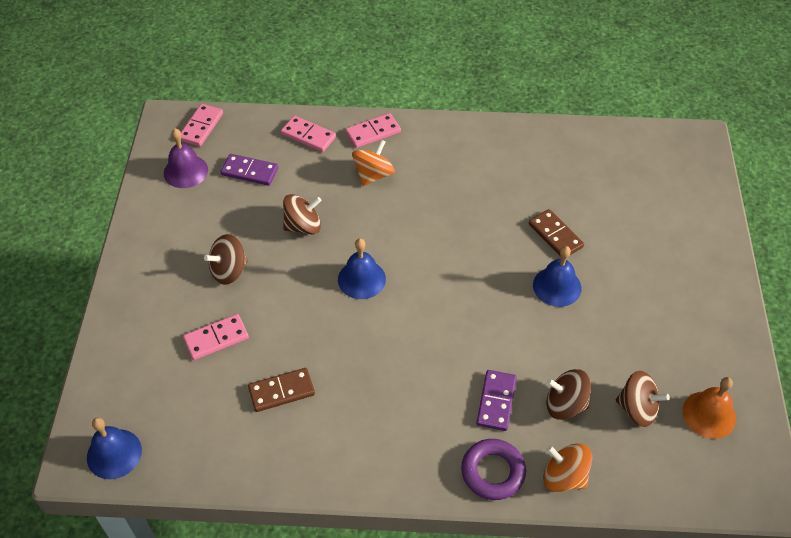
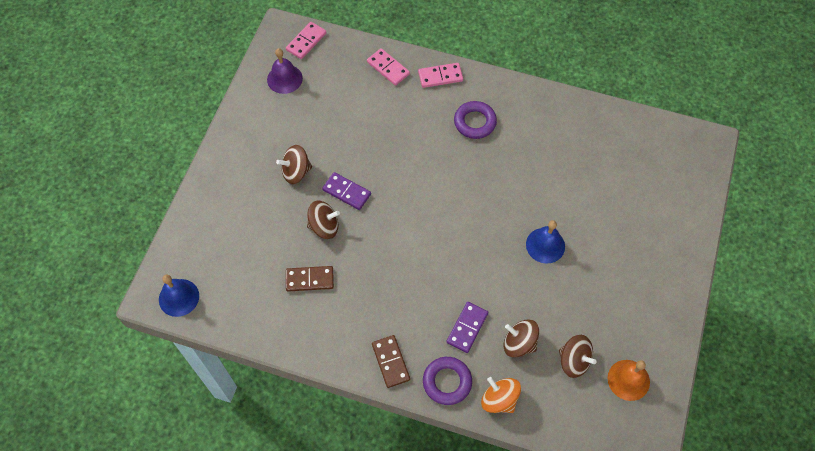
camera: 15 degrees right, 10 degrees up
pink domino [183,314,249,360] -> none
purple domino [221,154,278,186] -> purple domino moved to [322,172,371,210]
brown spinning top [283,194,322,235] -> brown spinning top moved to [307,201,340,239]
blue bell [338,238,386,299] -> none
orange spinning top [352,140,395,186] -> none
brown domino [529,209,584,257] -> brown domino moved to [372,335,410,388]
none -> purple ring [454,101,497,139]

